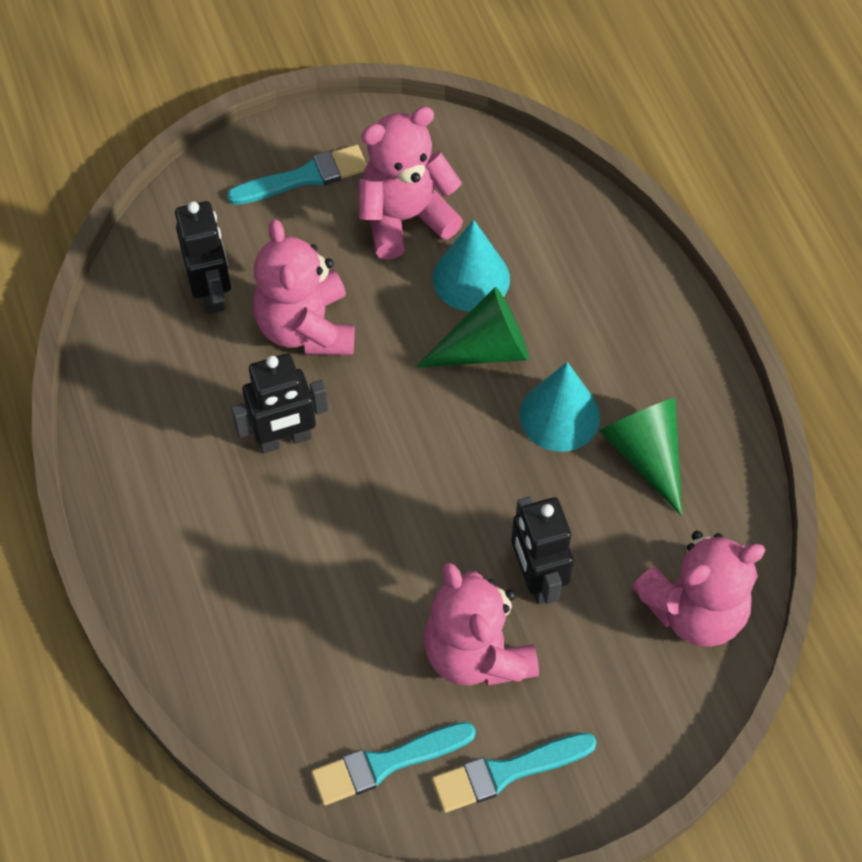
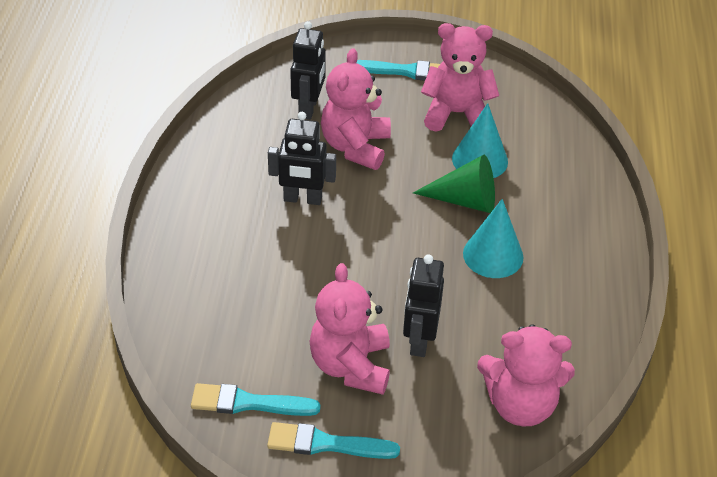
camera: 25 degrees right, 15 degrees down
green cone [599,398,682,516] -> none

